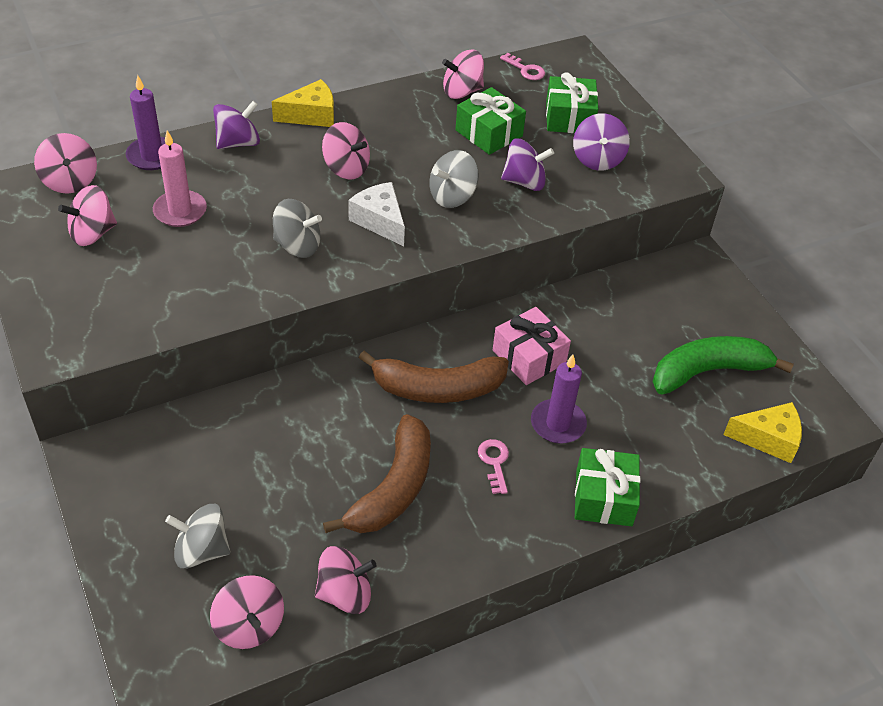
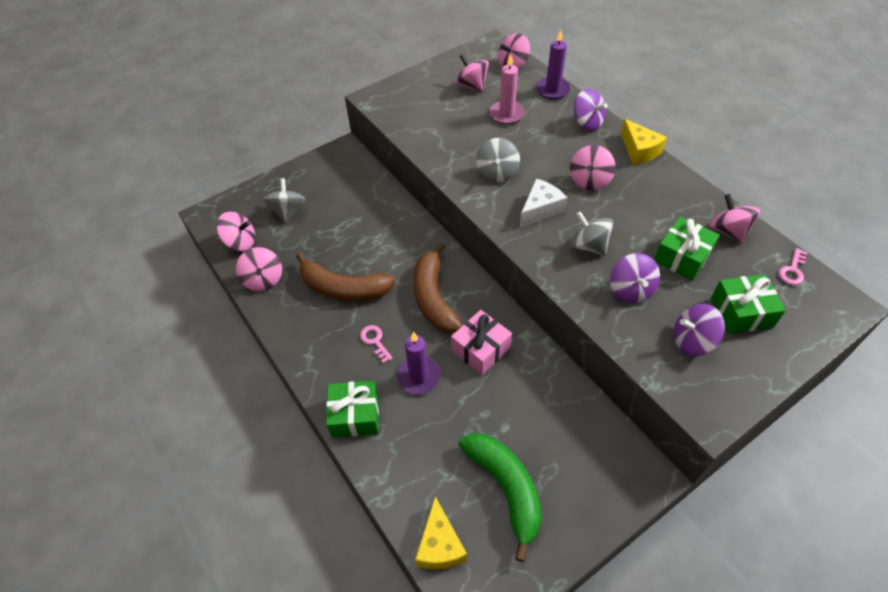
camera: 85 degrees right, 5 degrees up
pink spinning top [210,575,284,649] -> pink spinning top turned 135 degrees counterclockwise [216,212,255,251]
pink key [478,439,509,494] -> pink key turned 105 degrees counterclockwise [360,325,393,363]

